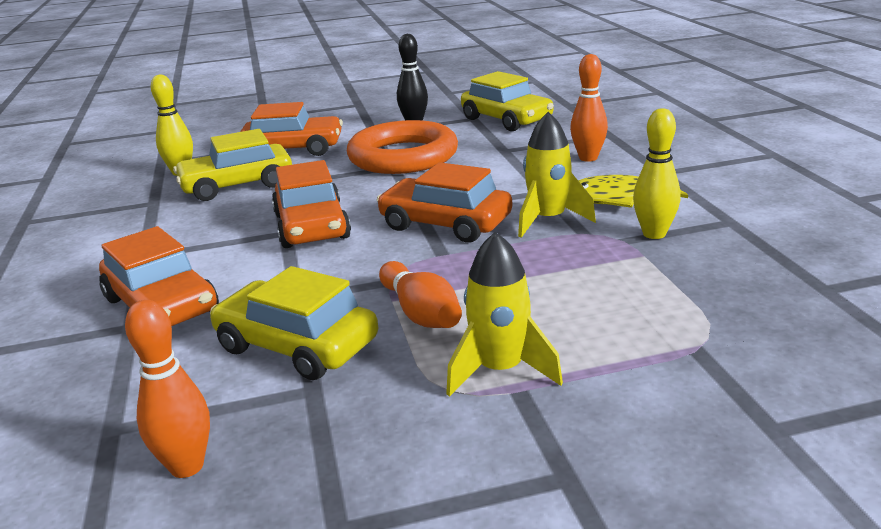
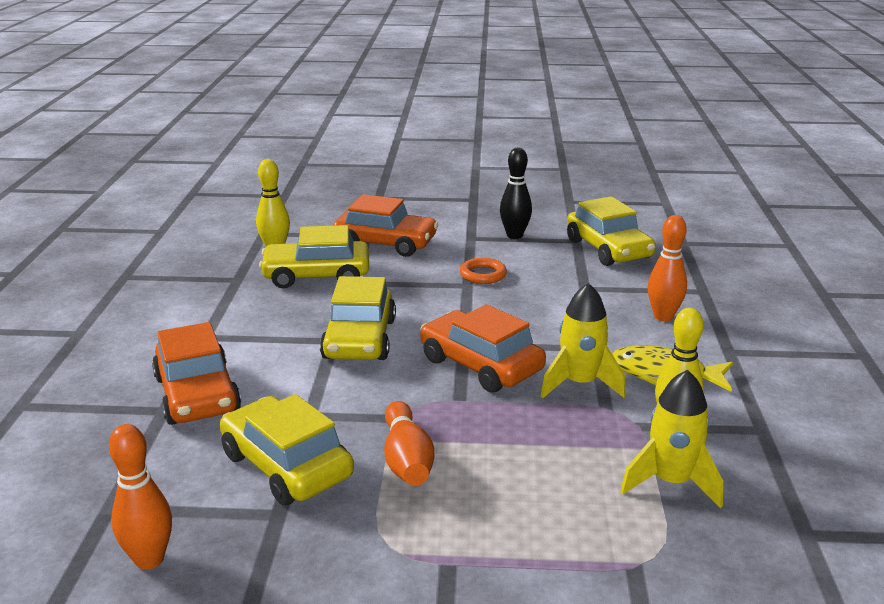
camera: 15 degrees right, 0 degrees up
orange car [272,160,351,248] -> yellow car [320,276,396,360]
orange ring [347,120,458,174] -> orange ring [460,258,507,284], size x0.42
yellow rocket [446,232,563,397] -> yellow rocket moved to [620,369,723,509]

